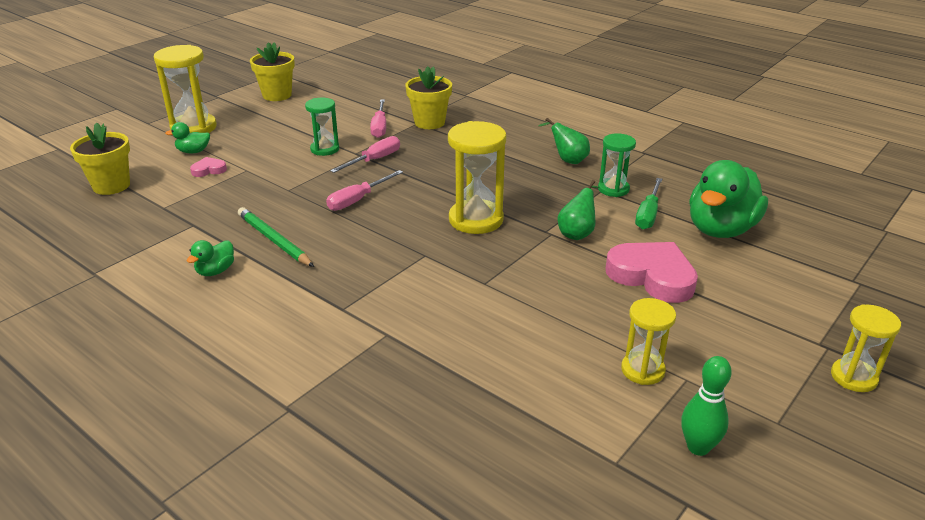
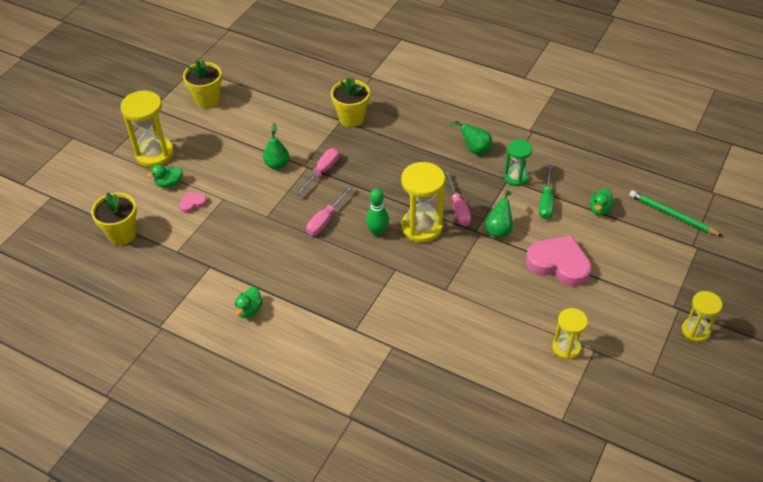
camera: 10 degrees left, 15 degrees up
green pencil [238,207,314,267] -> green pencil moved to [629,190,722,236]
green hourglass [305,98,339,156] -> green pear [263,123,289,169]
pink screwdriver [370,99,386,138] -> pink screwdriver moved to [445,171,471,226]
green bowling pin [681,356,732,456] -> green bowling pin moved to [366,188,389,237]
green duck [689,160,768,238] -> green duck [590,188,614,215], size x0.45

